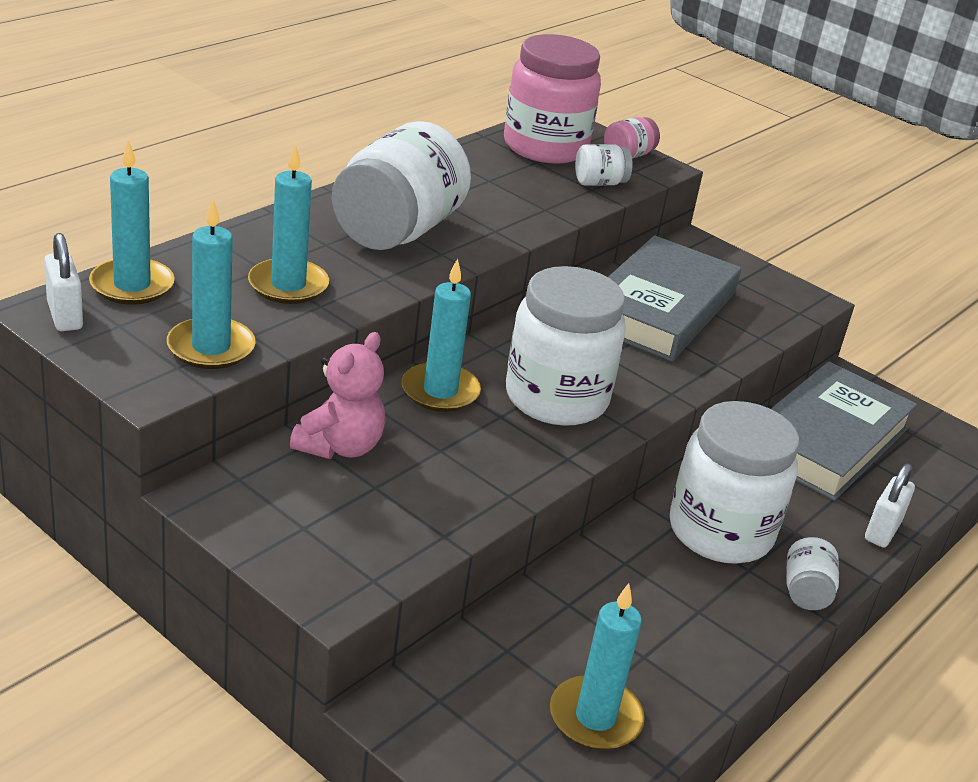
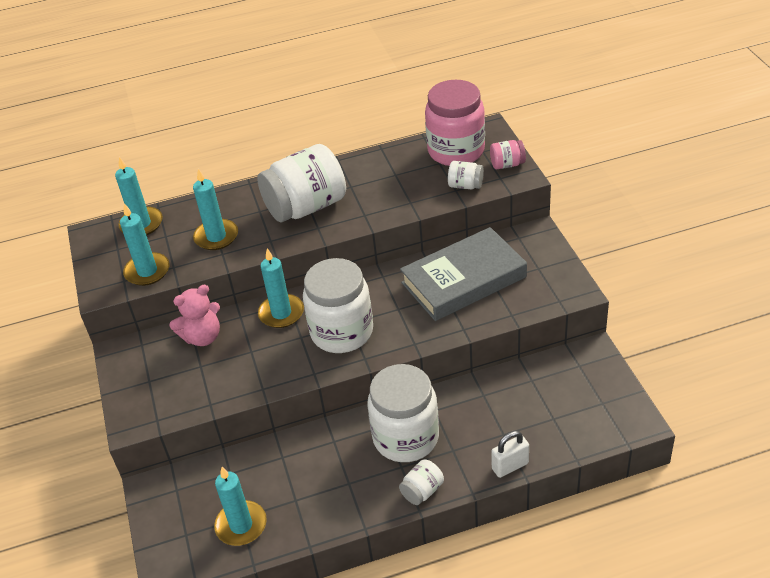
camera: 40 degrees right, 10 degrees up
white padlock [44,233,83,331] -> none
grey book [771,362,917,501] -> none

